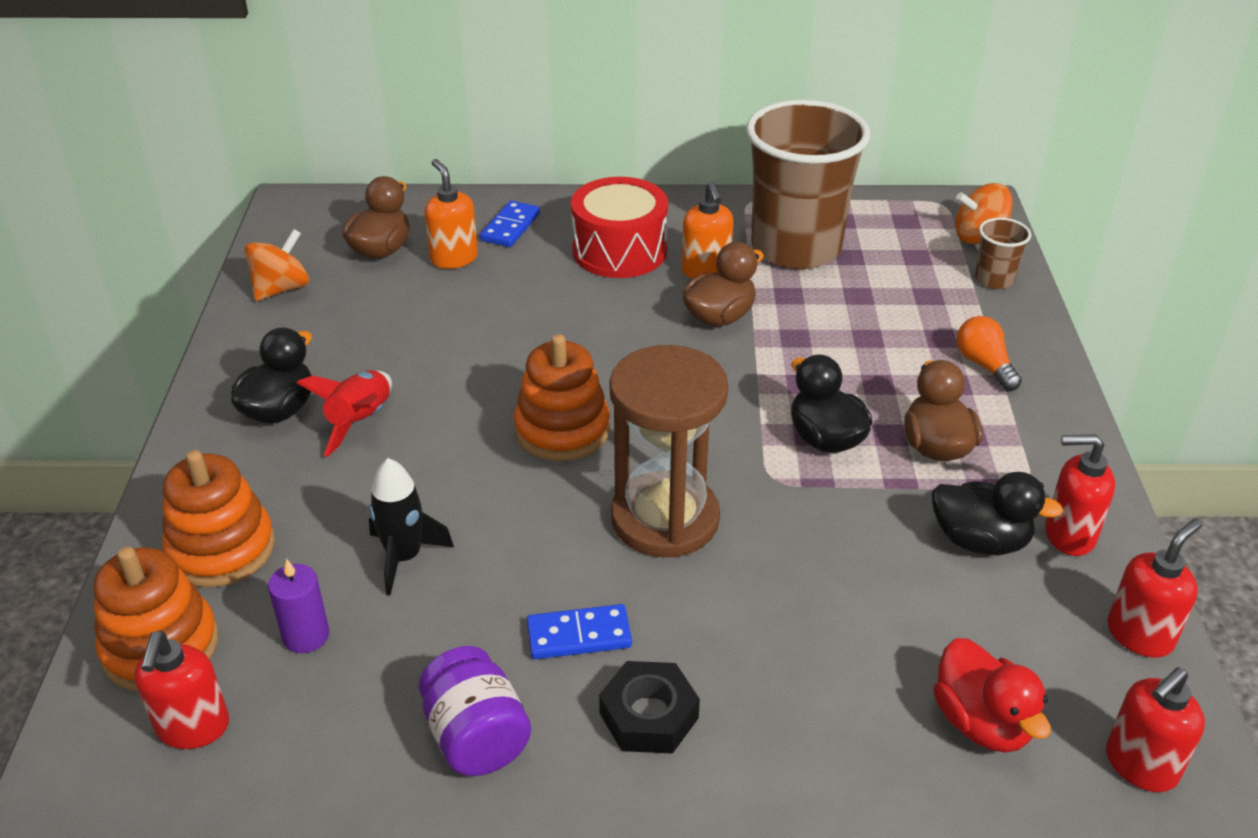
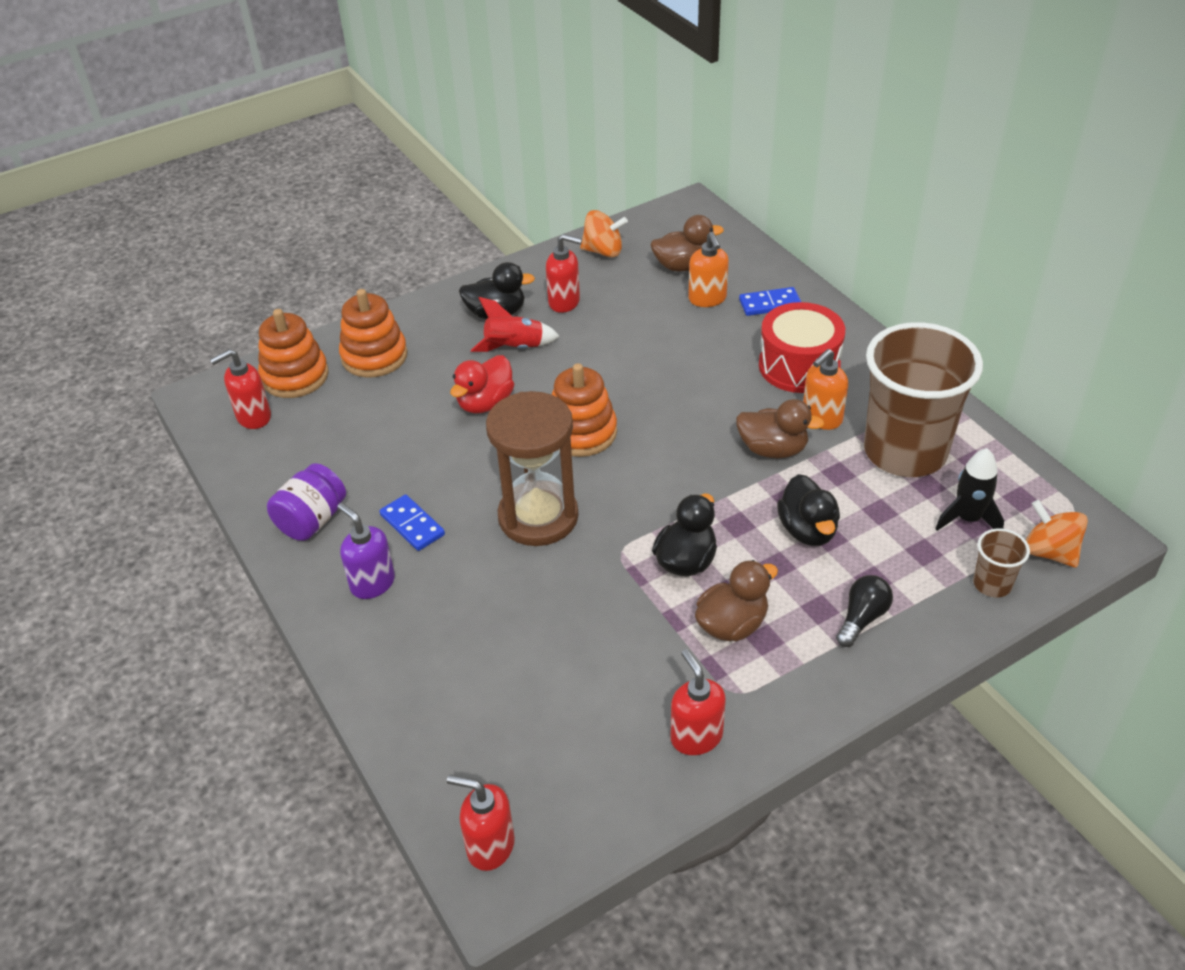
camera: 60 degrees right, 5 degrees up
purple candle [268,559,329,653] -> none
black rocket [369,458,454,595] -> black rocket moved to [935,448,1004,531]
orange soap dispenser [424,159,478,269] -> orange soap dispenser turned 135 degrees clockwise [688,232,729,307]
black nut [599,661,700,754] -> purple soap dispenser [337,503,395,599]
black duck [932,472,1063,555] -> black duck moved to [777,474,840,546]
red duck [934,638,1051,753] -> red duck moved to [450,355,514,413]
orange light bulb [957,316,1022,391] -> black light bulb [836,575,893,647]
red soap dispenser [1107,519,1202,658] -> red soap dispenser moved to [546,234,582,313]

